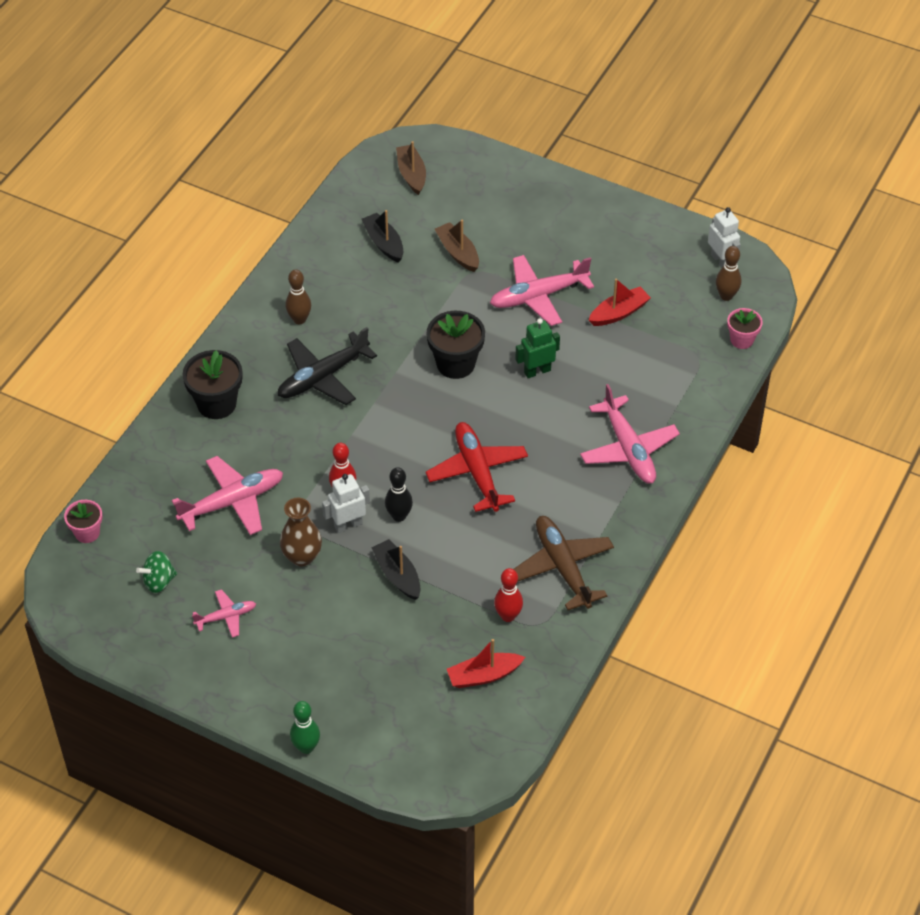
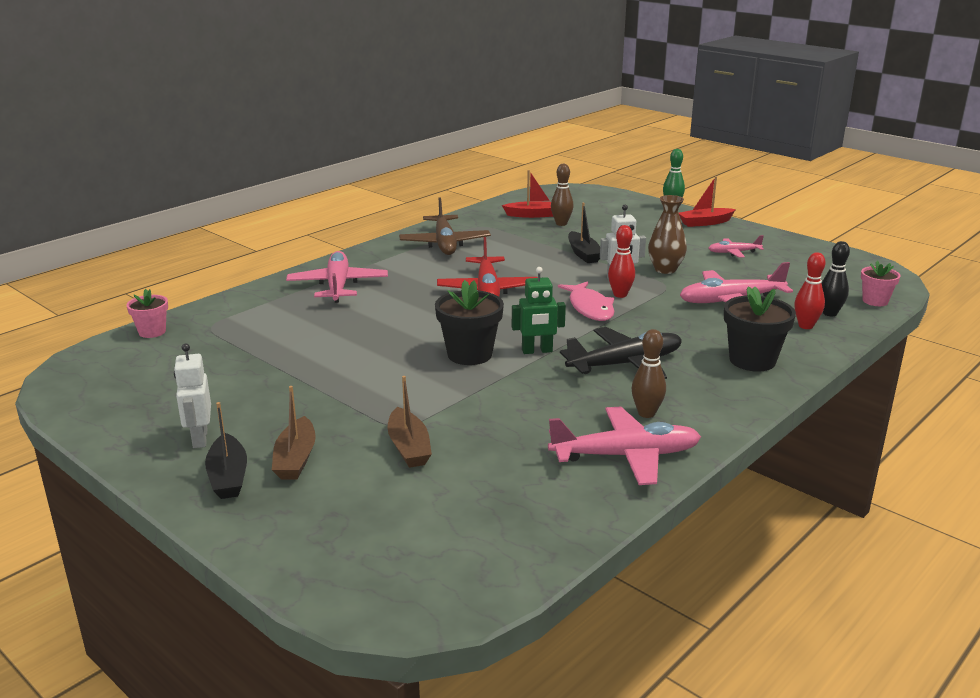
camera: 165 degrees left, 25 degrees down
green spinning top [136,551,177,593] -> none
black boat [362,210,403,263] -> black boat moved to [205,402,247,499]
black bowling pin [385,467,413,522] -> black bowling pin moved to [822,241,850,316]
brown boat [396,141,426,195] -> brown boat moved to [272,386,316,480]
pink plane [490,255,594,326] -> pink plane moved to [548,406,701,485]
red bowling pin [494,568,523,622] -> red bowling pin moved to [794,252,826,329]
green robot [515,318,560,378] -> green robot moved to [512,267,566,354]
red boat [589,279,651,326] -> red boat moved to [679,176,736,227]
white robot [708,207,741,268] -> white robot moved to [174,343,211,448]
brown bowling pin [716,246,741,301] -> brown bowling pin moved to [551,164,574,226]
none -> pink fish [558,281,614,321]

